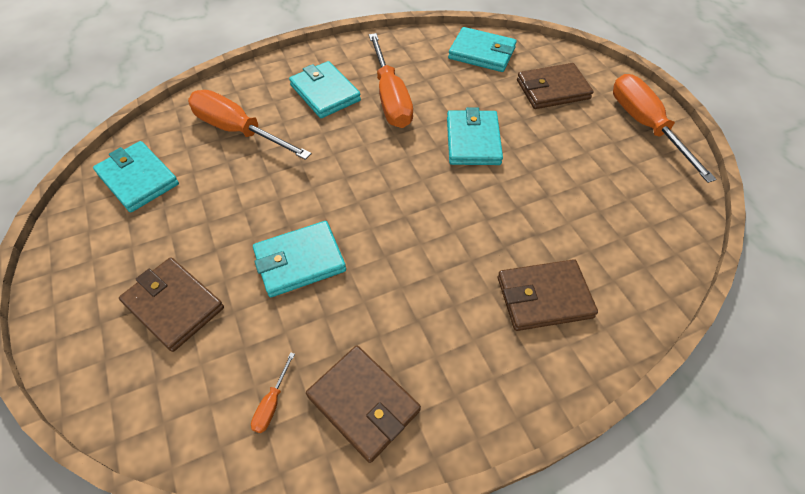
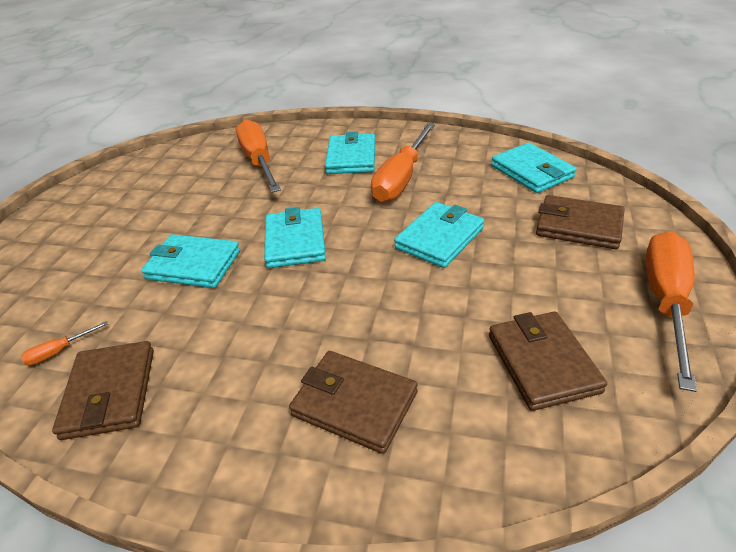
camera: 40 degrees right, 15 degrees down
turquoise wallet [93,141,179,212] -> turquoise wallet moved to [264,207,326,268]
brown wallet [119,257,224,352] -> brown wallet moved to [489,311,607,411]

